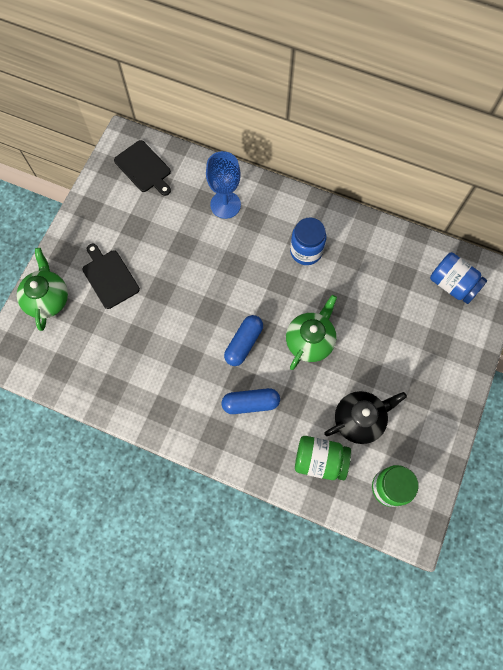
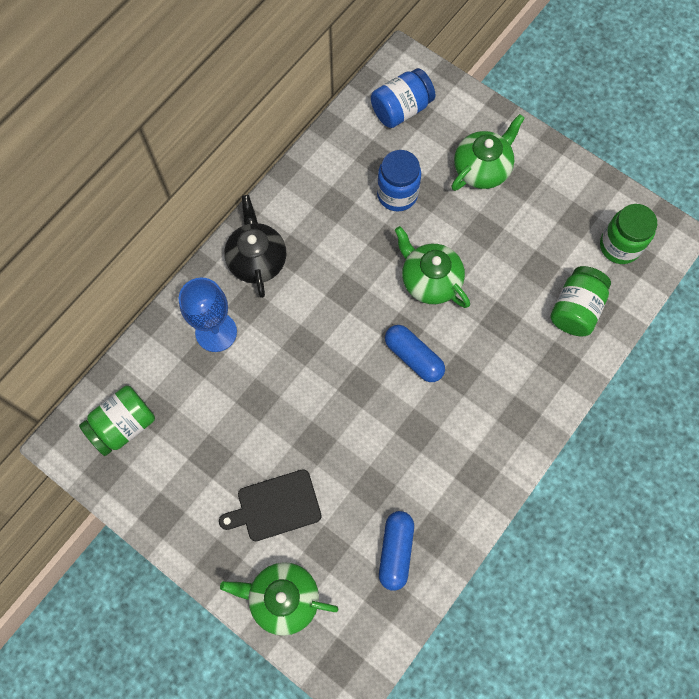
camera: 75 degrees left, 0 degrees up
black cutting board [114,140,171,196] -> green jar [79,386,155,456]
blue capsule [222,388,280,414] -> blue capsule moved to [379,511,414,591]
blue jar [290,218,326,265] -> blue jar moved to [377,150,421,212]
black teapot [324,391,407,444] -> black teapot moved to [224,195,286,298]
none -> green teapot [451,114,525,191]

